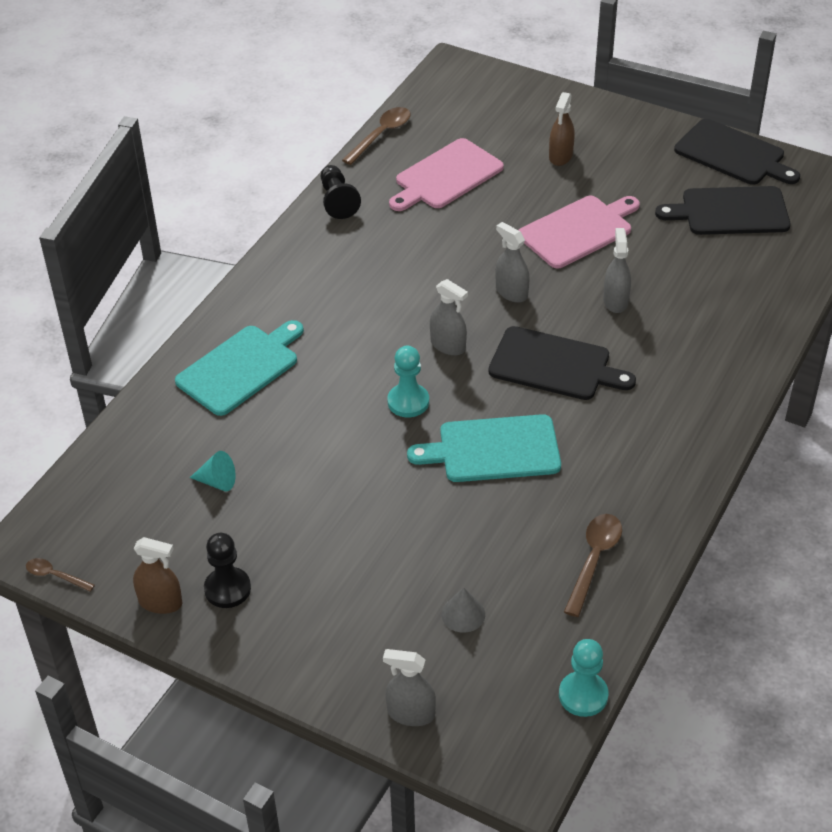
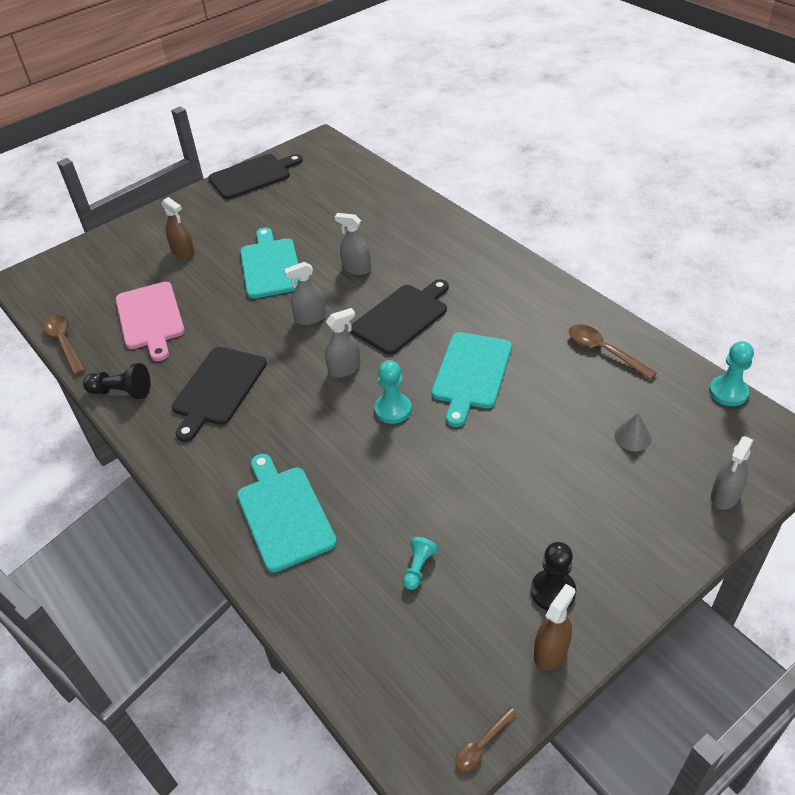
camera: 65 degrees left, 0 degrees up
turquoise cone [190,451,236,491] -> turquoise pawn [403,537,438,590]
pink cutting board [519,196,640,268] -> turquoise cutting board [240,227,298,299]
black cutting board [655,186,791,235] -> black cutting board moved to [172,347,267,442]

